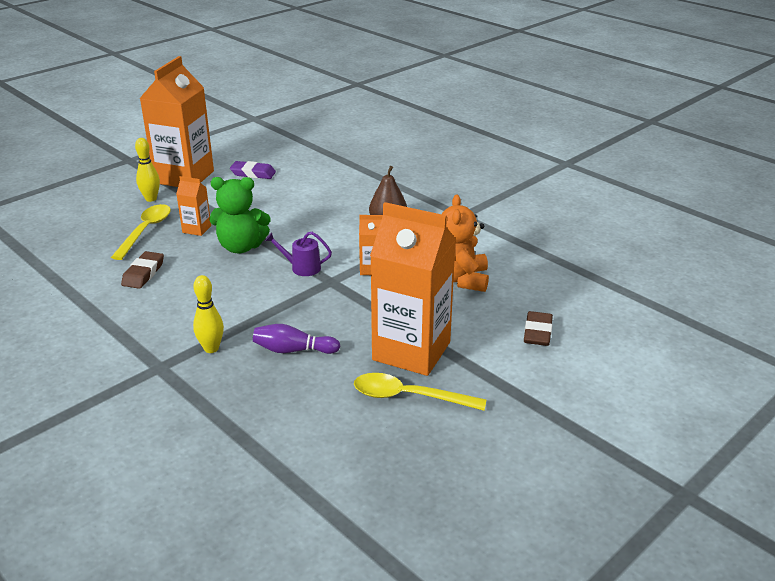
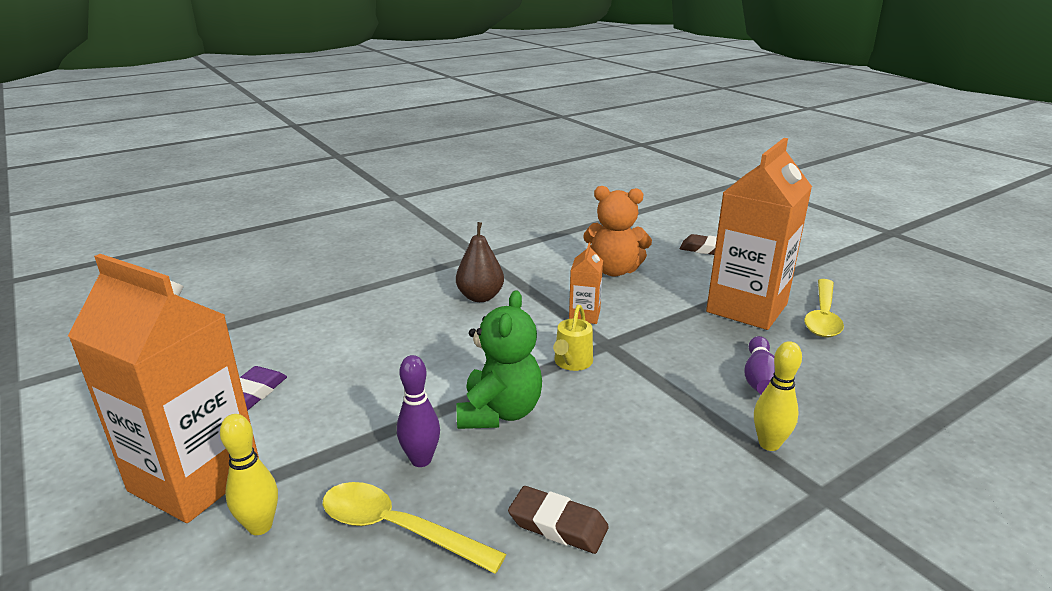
camera: 80 degrees left, 5 degrees down
orange carton [176,176,211,236] -> purple bowling pin [397,355,440,467]
purple watering can [265,232,332,276] -> yellow watering can [553,305,593,371]

